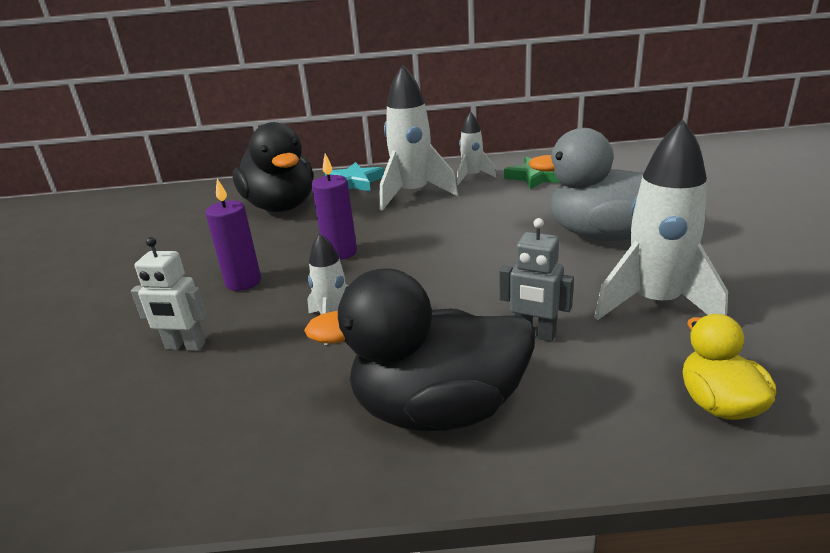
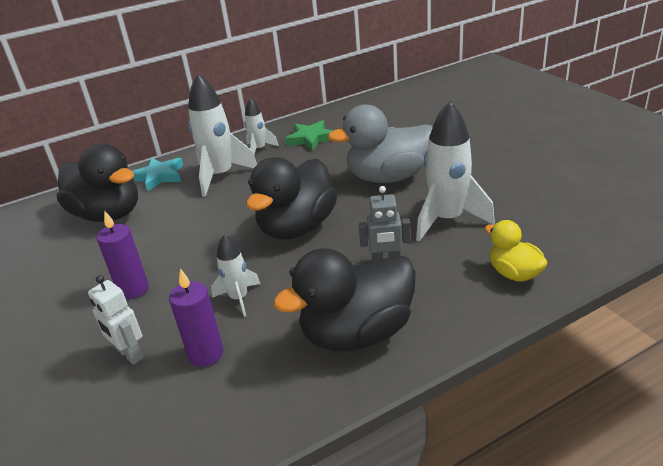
camera: 25 degrees left, 5 degrees up
white robot [131,237,207,351] -> white robot turned 60 degrees clockwise [88,275,143,365]
purple candle [312,154,357,260] -> purple candle moved to [169,268,223,367]
none -> black duck [246,157,337,240]

